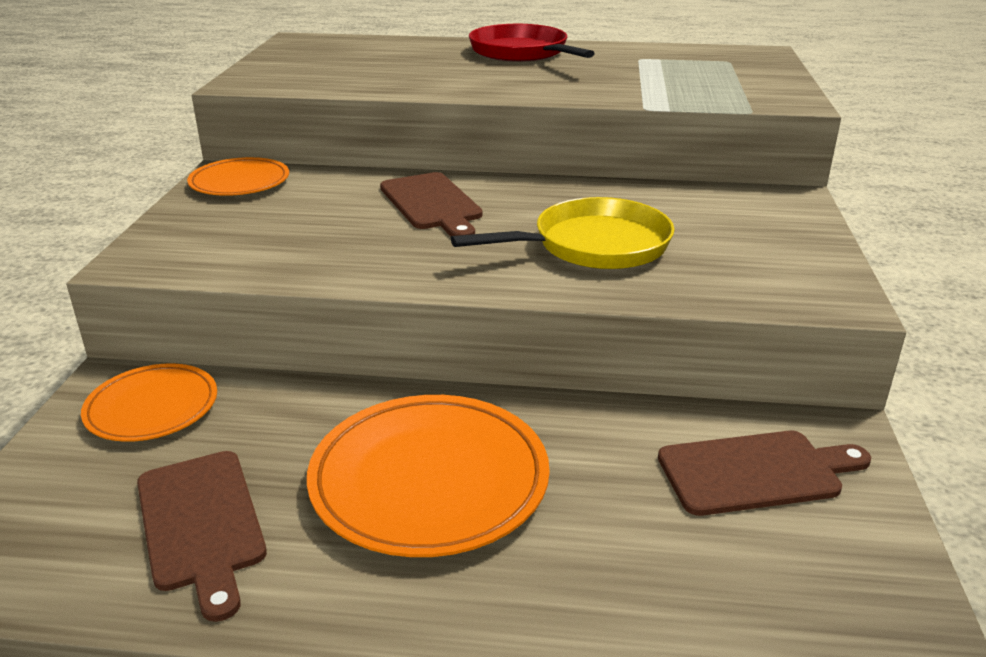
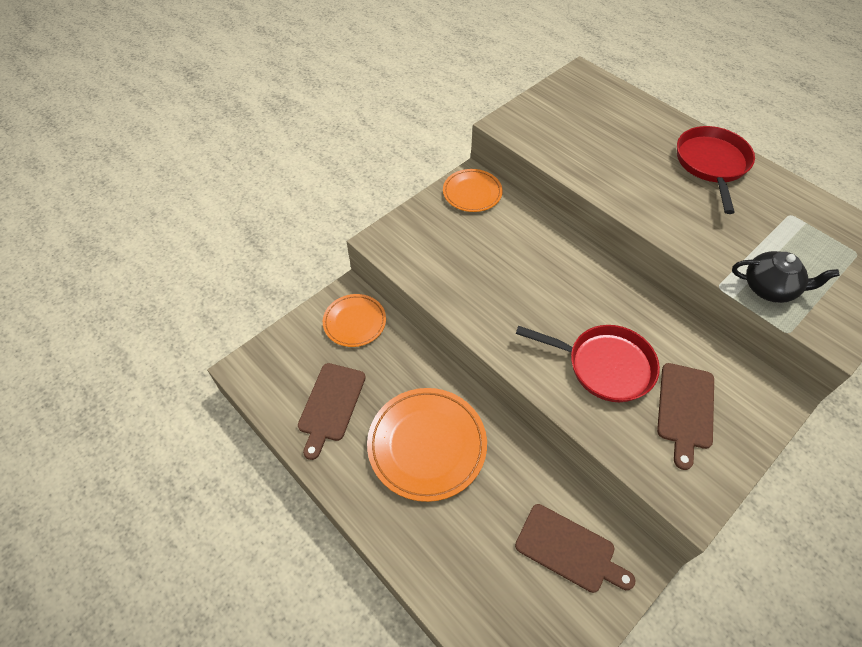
camera: 40 degrees right, 25 degrees up
brown cutting board [380,172,483,236] -> brown cutting board moved to [657,363,714,470]
yellow pan [451,197,675,269] -> red pan [516,325,660,402]
none -> black teapot [732,251,840,303]

